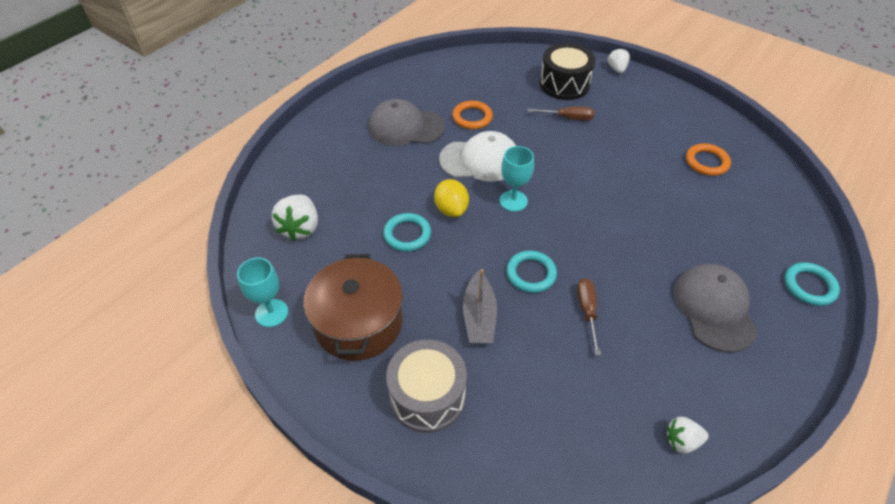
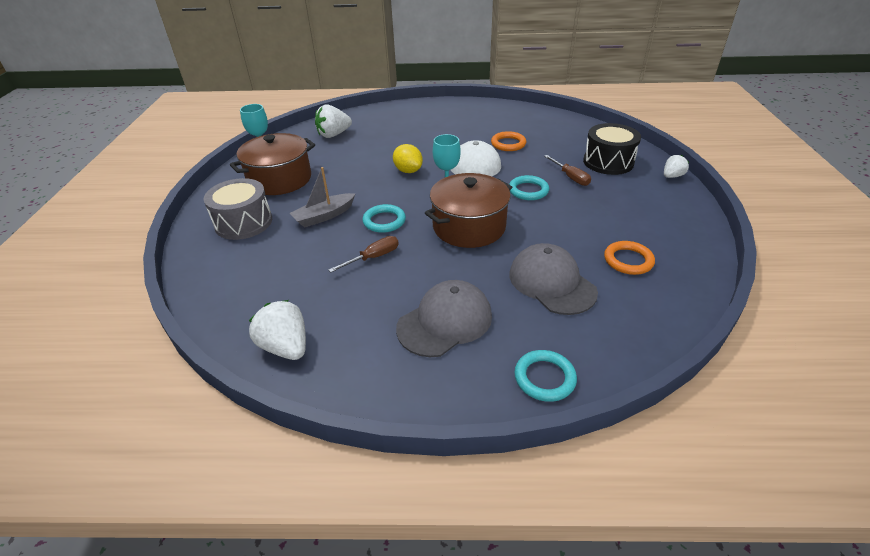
camera: 55 degrees right, 10 degrees down
grey cap [368,99,445,146] -> grey cap moved to [509,243,598,315]
turquoise ring [383,213,431,252] -> turquoise ring moved to [509,175,549,200]
yellow lemon [434,179,469,217] -> yellow lemon turned 75 degrees counterclockwise [393,144,423,173]
white strawberry [667,417,709,454] -> white strawberry [249,300,306,360], size x1.65
none -> brown pot [425,173,512,248]

